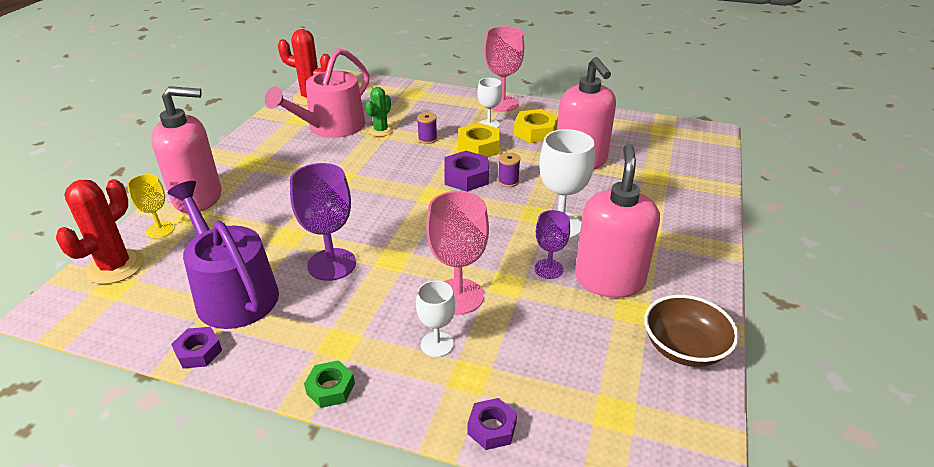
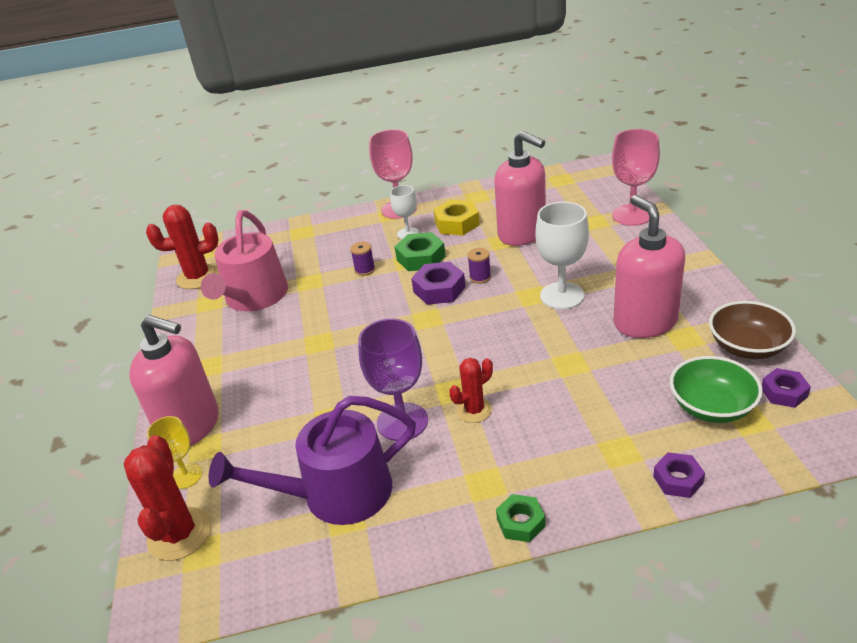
camera: 25 degrees left, 0 degrees up
pink soap dispenser [151,86,222,213] -> pink soap dispenser turned 60 degrees clockwise [129,315,219,446]
purple watering can [168,181,279,329] -> purple watering can turned 45 degrees counterclockwise [209,396,416,525]
purple nut [171,327,222,369] -> purple nut moved to [762,368,811,408]
green cactus [365,87,393,137] -> none
white goblet [416,280,455,357] -> none
pink goblet [426,191,489,315] -> pink goblet moved to [612,129,660,226]
yellow nut [458,123,500,157] -> green nut [395,232,445,271]
purple goblet [535,210,570,279] -> none
none -> red cactus [449,358,493,423]
none -> green bowl [670,356,763,423]

